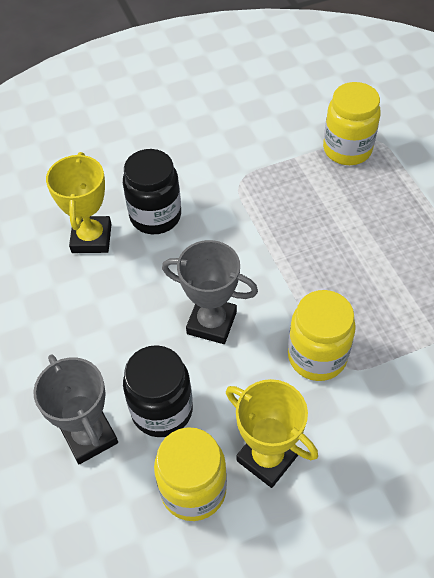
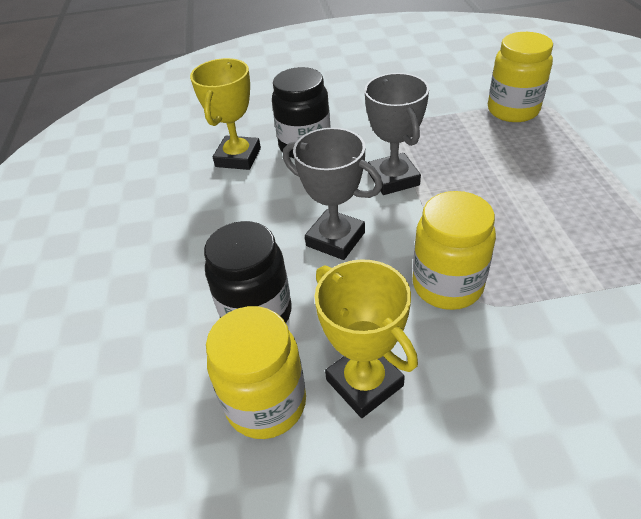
camera: 15 degrees right, 10 degrees down
grey trophy [33,354,118,464] -> grey trophy moved to [364,73,429,195]

